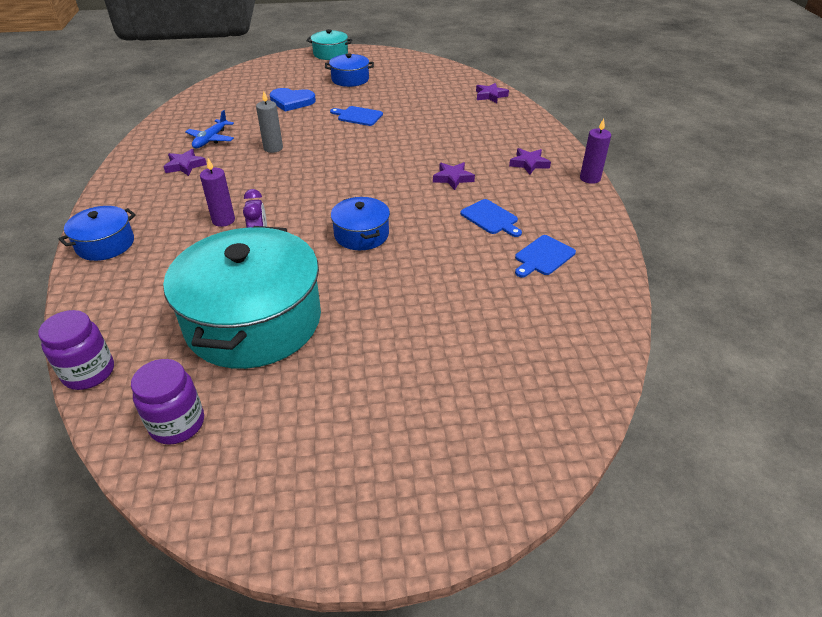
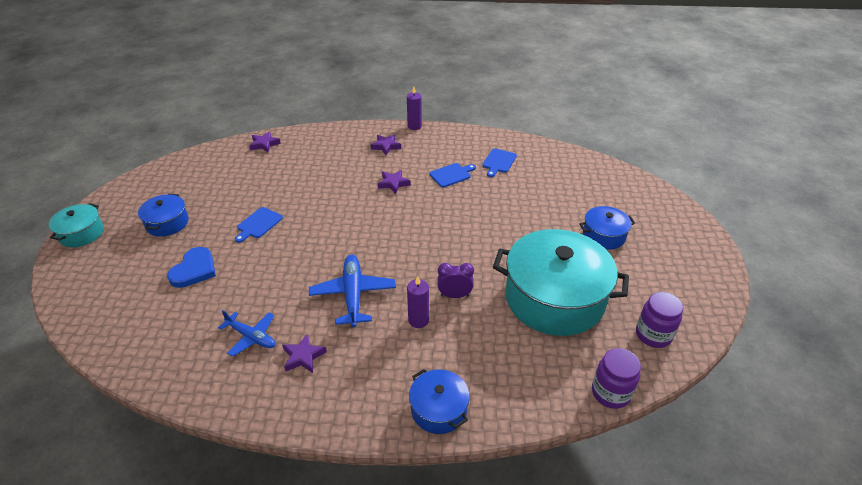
camera: 80 degrees left, 0 degrees up
grey candle [256,91,283,153] -> none
blue pot [331,197,390,250] -> blue pot moved to [579,206,635,250]
blue cutting board [515,235,576,278] -> blue cutting board turned 60 degrees clockwise [482,149,517,177]
none -> blue plane [309,254,396,327]

